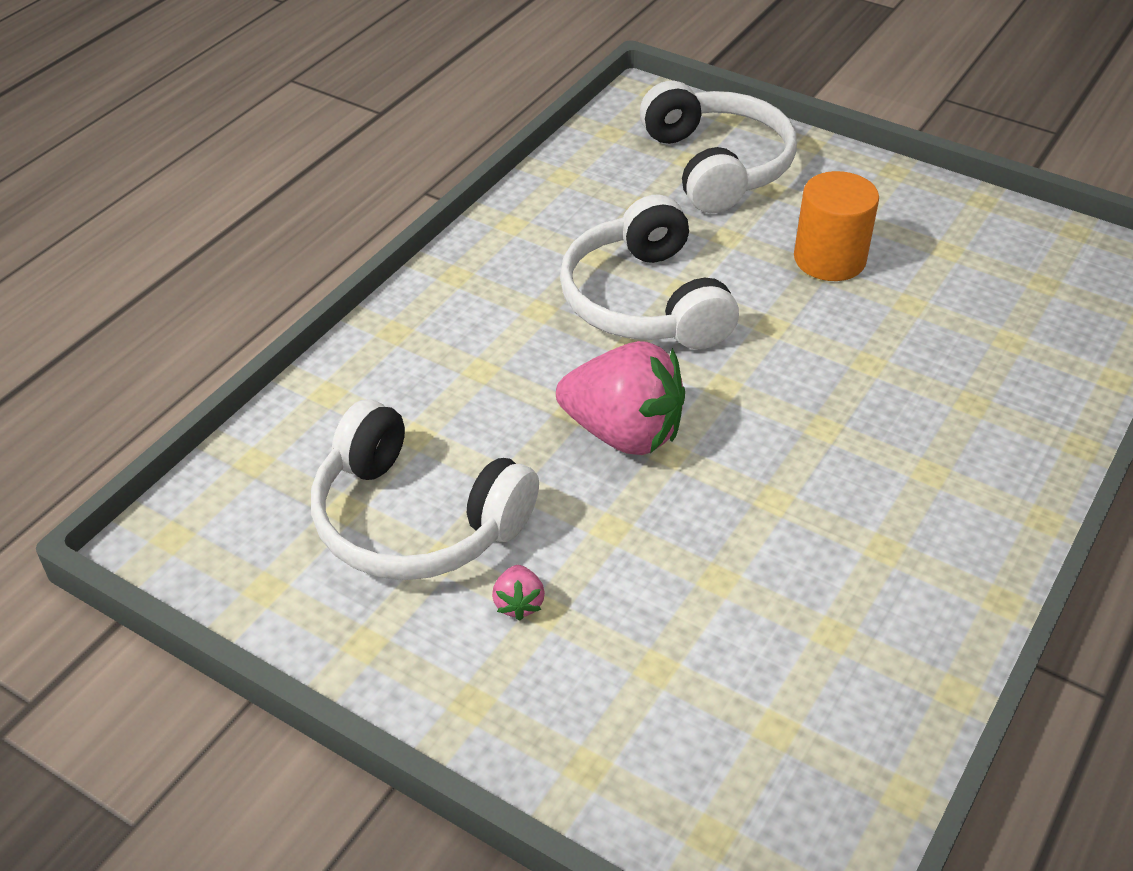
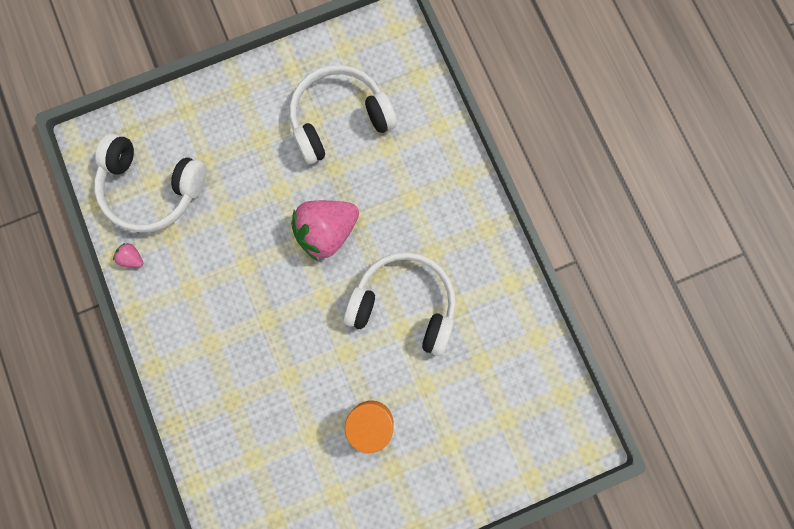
camera: 125 degrees right, 35 degrees up
pink strawberry [492,565,545,621] -> pink strawberry moved to [113,243,143,267]
white headphones [640,81,797,213] -> white headphones moved to [94,134,207,232]

